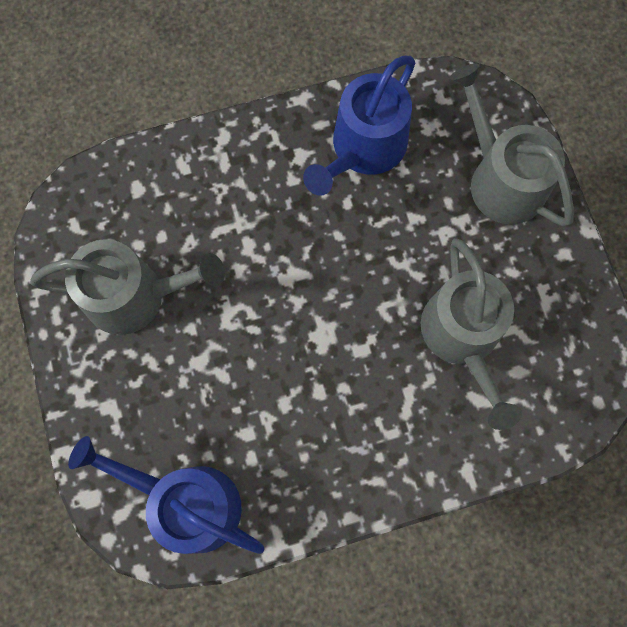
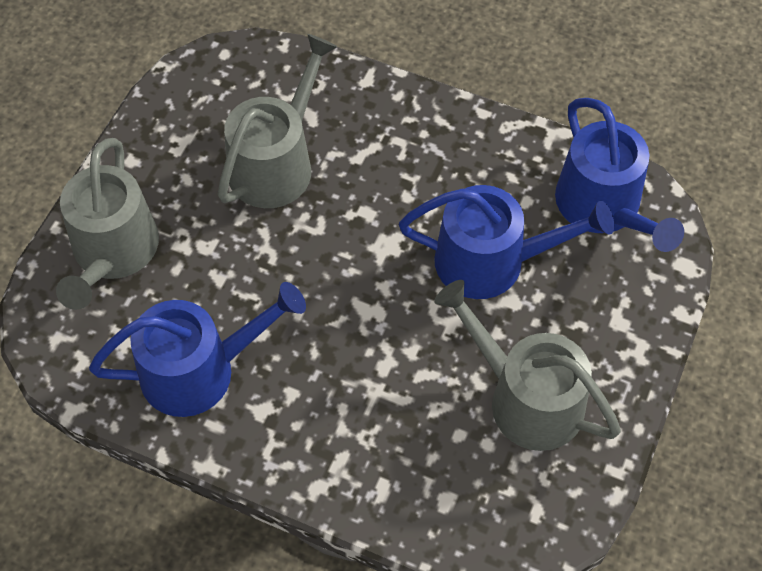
camera: 140 degrees left, 15 degrees down
none -> blue watering can [399,185,614,299]

